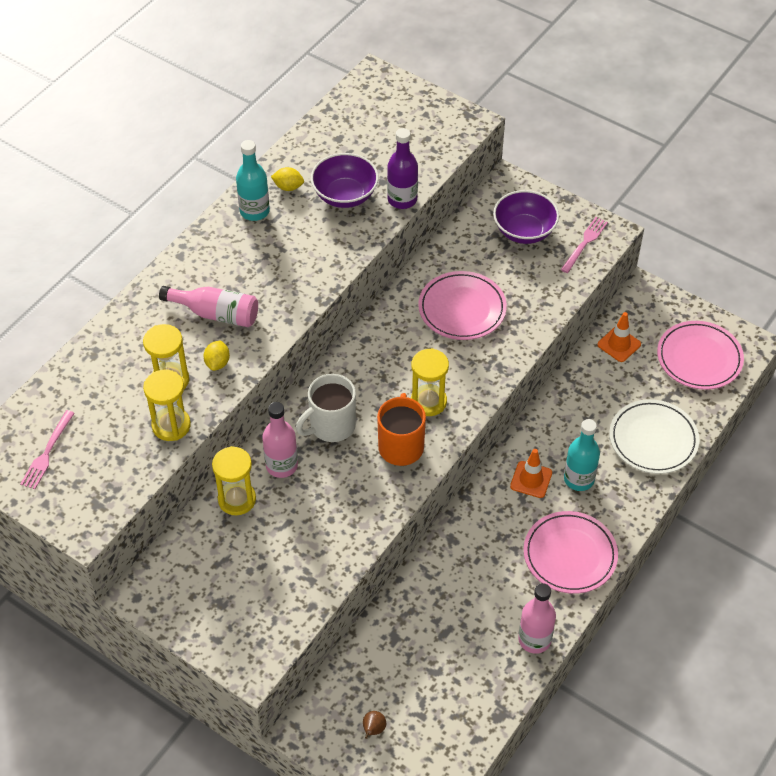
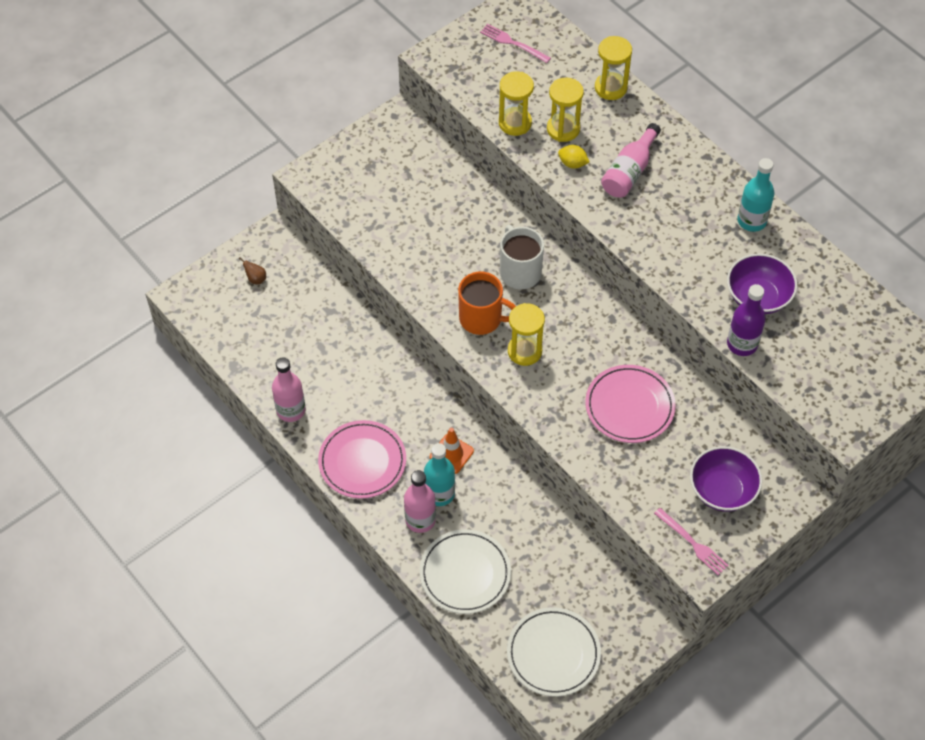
camera: 105 degrees right, 5 degrees up
yellow hourglass [212,446,256,515] -> yellow hourglass moved to [595,36,632,100]
pink bottle [262,402,298,478] -> pink bottle moved to [404,470,436,533]
yellow lemon [271,167,304,191] -> none
orange traffic cone [597,312,641,362] -> none
pink plate [657,321,744,390] -> white plate [507,607,601,697]

